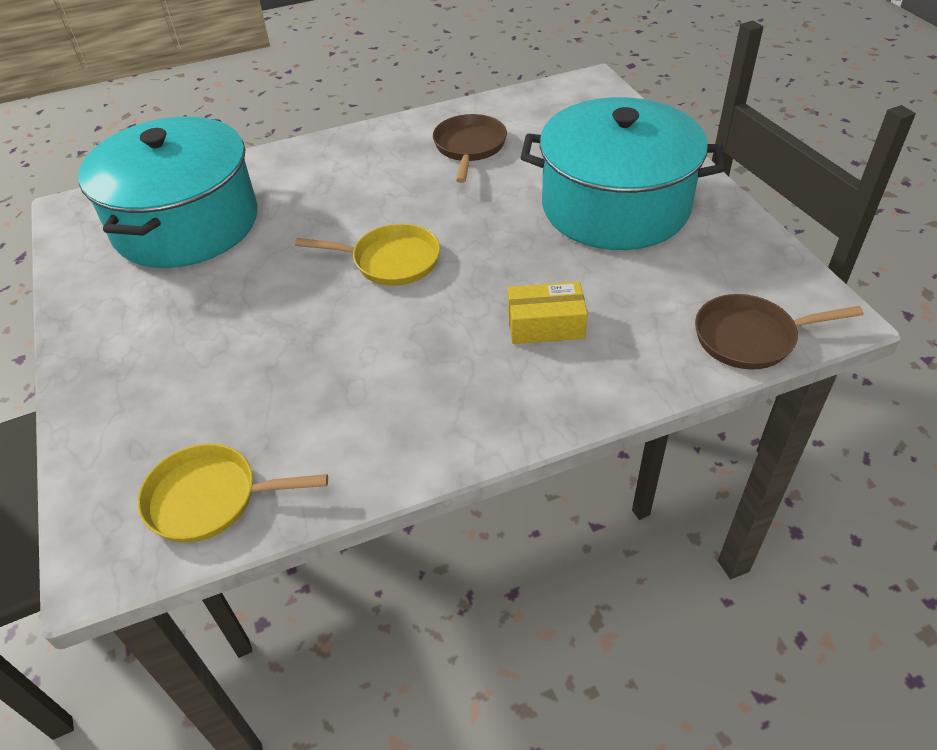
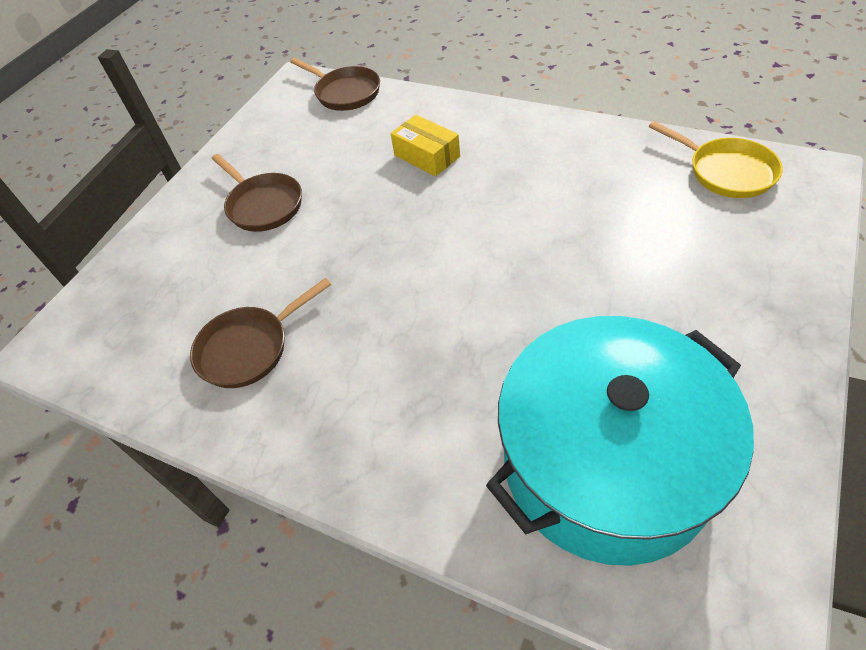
camera: 130 degrees left, 5 degrees up
yellow pan [295,224,440,286] -> none
turquoise pot [521,97,725,250] -> brown pan [212,154,302,232]

